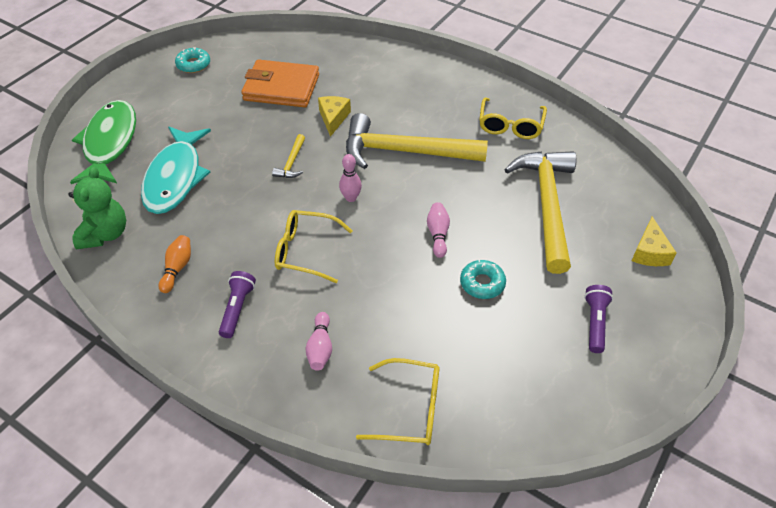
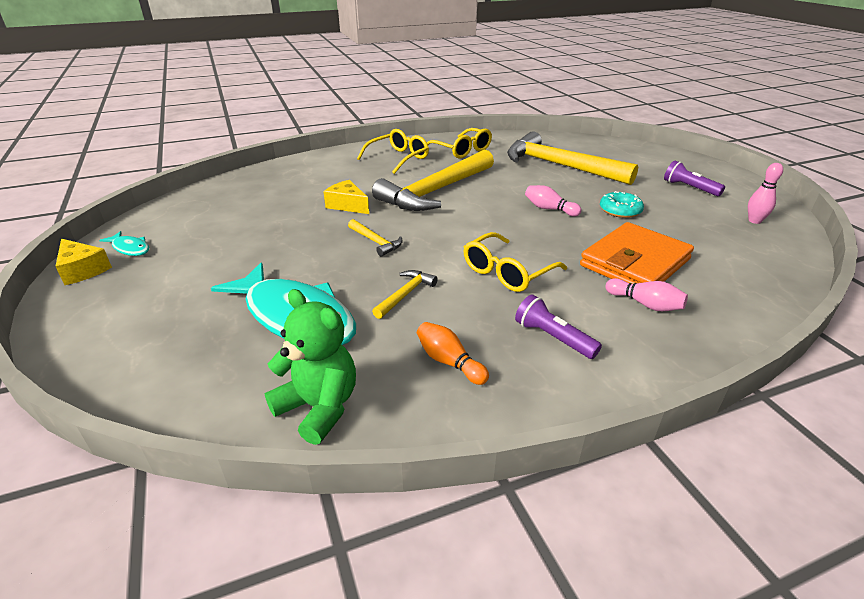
camera: 55 degrees left, 15 degrees down
green fish [70,100,136,184] -> none
turquoise donut [175,47,210,73] -> turquoise fish [99,231,149,256]
orange wallet [241,59,319,107] -> orange wallet moved to [580,222,694,284]
pink bowling pin [339,154,362,202] -> pink bowling pin moved to [748,163,783,224]
yellow glasses [356,358,440,445] -> yellow glasses moved to [357,129,429,174]
yellow cheese [632,216,677,266] -> yellow cheese moved to [55,239,112,285]
none -> yellow hammer [372,270,438,319]

